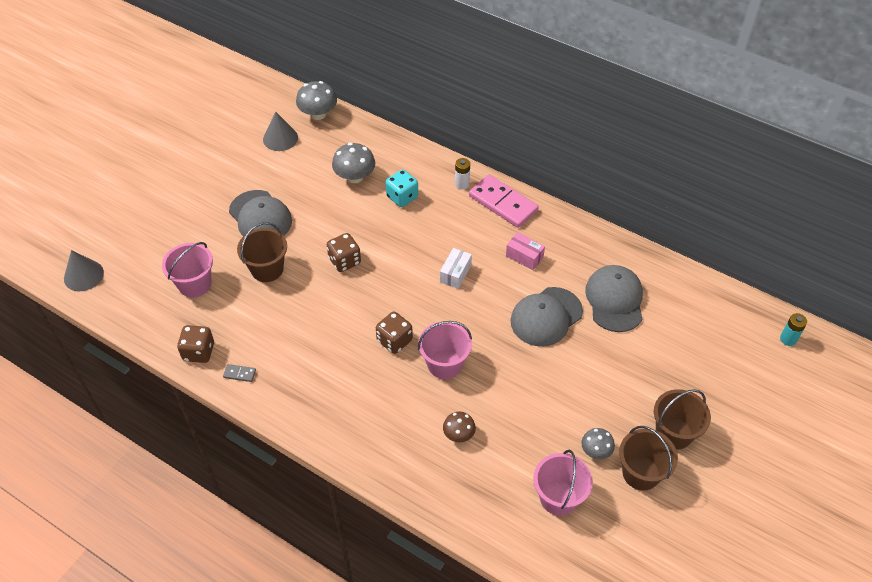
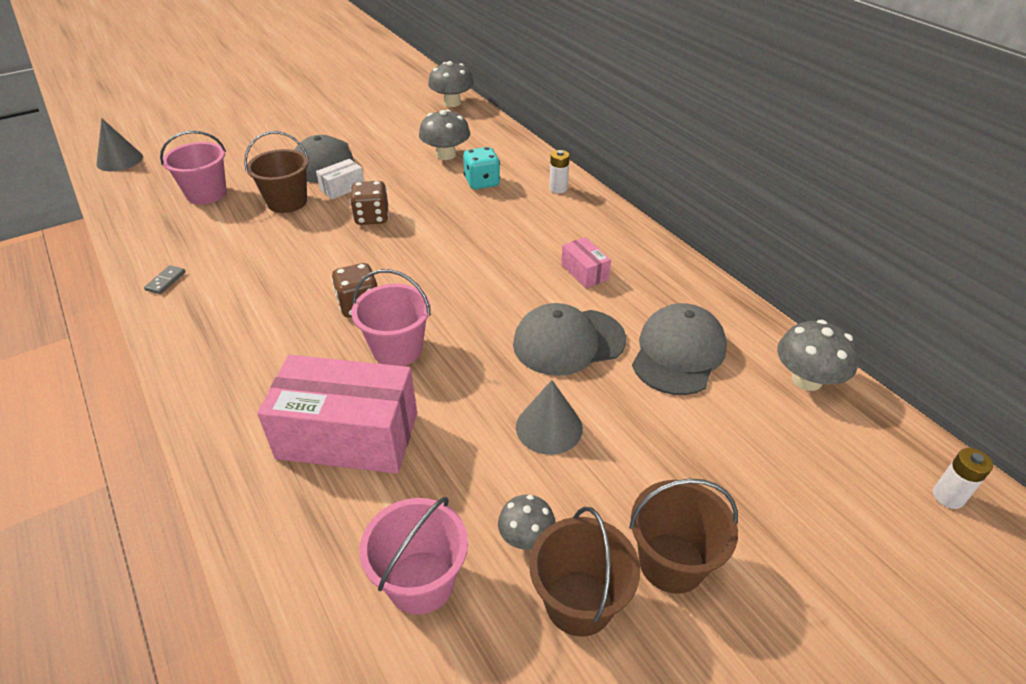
camera: 25 degrees right, 10 degrees down
brown dice [177,325,214,363] -> none
grey domino [223,364,256,382] -> grey domino turned 75 degrees clockwise [144,265,186,294]
grey cone [263,112,298,151] -> grey cone moved to [516,380,583,455]
white box [440,248,472,289] -> white box moved to [316,159,364,199]
brown mushroom [443,411,476,442] -> pink box [257,355,417,474]
pink domino [469,175,539,228] -> none
turquoise battery [780,313,807,346] -> white battery [933,448,993,509]
none -> grey mushroom [777,320,859,391]

